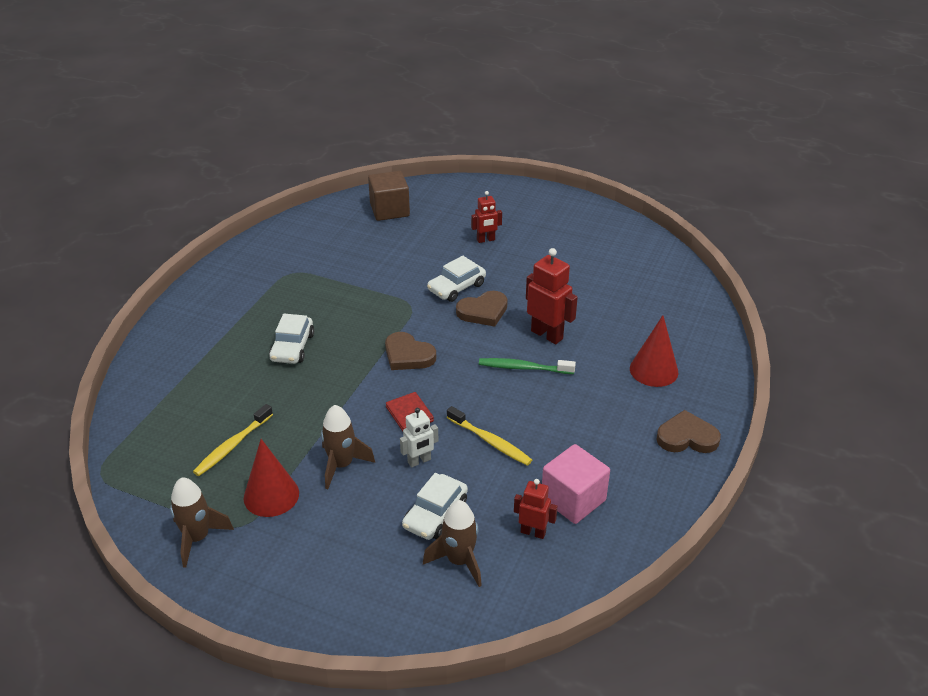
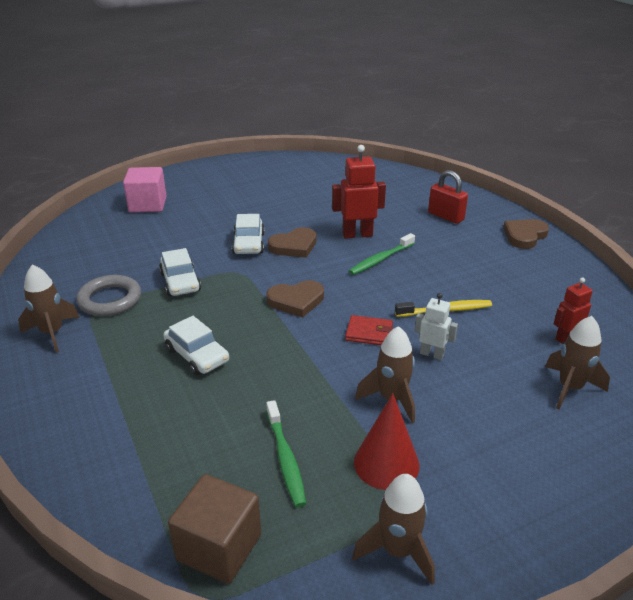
camera: 50 degrees left, 5 degrees down
yellow toothbrush [193,404,273,476] -> green toothbrush [266,400,306,507]
brown cube [368,171,410,221] -> brown cube moved to [168,474,261,584]
white robot [400,408,438,467] -> white robot turned 75 degrees counterclockwise [415,293,458,360]
white car [402,473,468,540] -> white car moved to [159,248,201,296]
brown heart [456,291,508,327] -> brown heart turned 45 degrees clockwise [268,227,316,258]
red robot [471,191,502,243] -> none
pink cube [542,444,610,524] -> pink cube moved to [123,167,167,212]
red cone [630,315,678,387] -> red padlock [428,170,468,224]
none -> brown rocket [18,264,80,353]
none -> grey ring [76,275,141,316]

